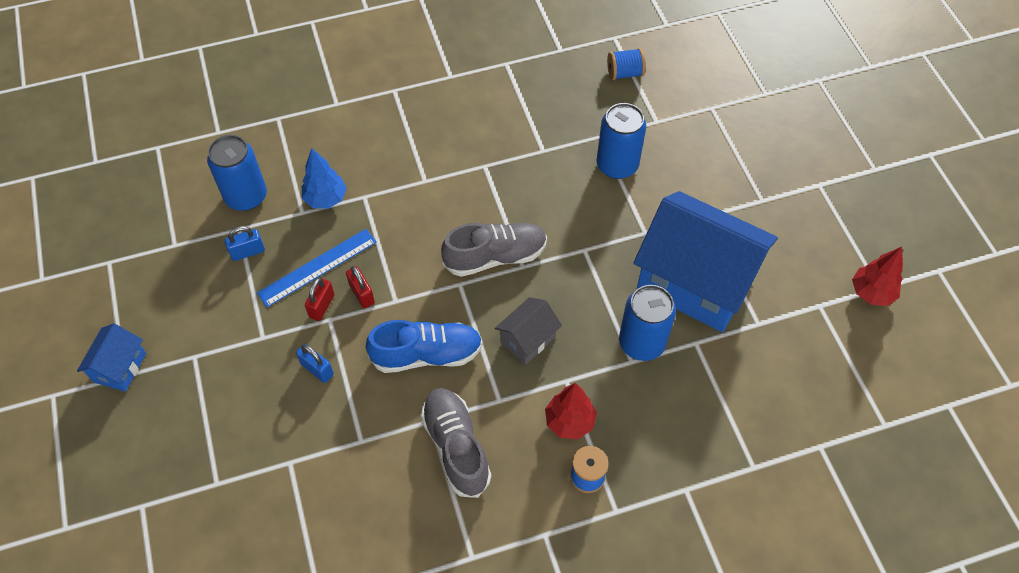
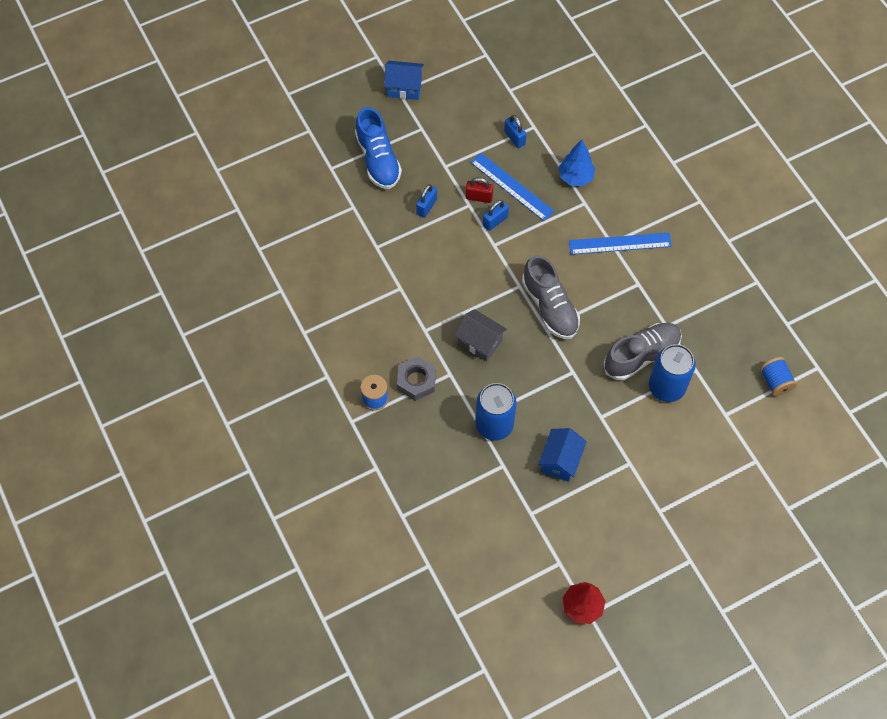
camera: 80 degrees right, 5 degrees up
blue can [207,135,267,211] -> none
red padlock [346,266,375,308] -> blue padlock [483,200,509,231]
blue shoe [366,320,483,373] -> blue shoe moved to [355,107,402,189]
grey shoe [420,388,491,498] -> grey shoe moved to [604,323,682,380]
red tree [545,383,597,439] -> grey nut [397,356,436,401]
blue house [634,191,778,332] -> blue house [538,428,587,482], size x0.45
none -> blue ruler [569,233,672,255]

